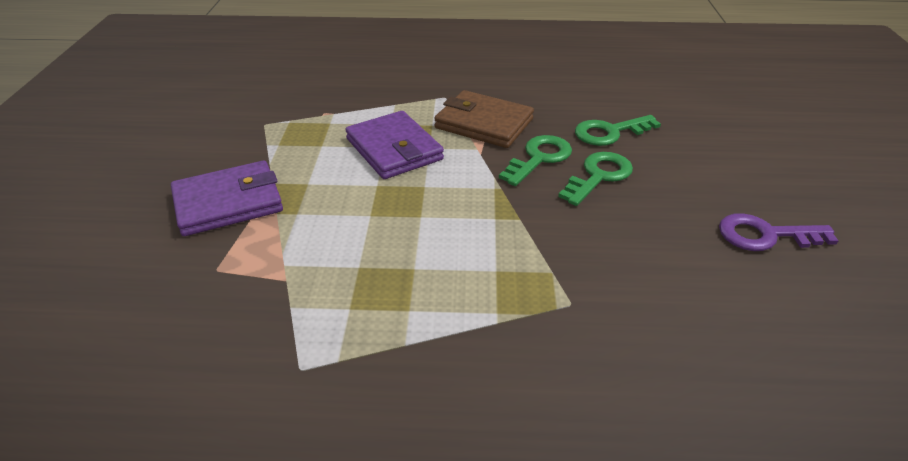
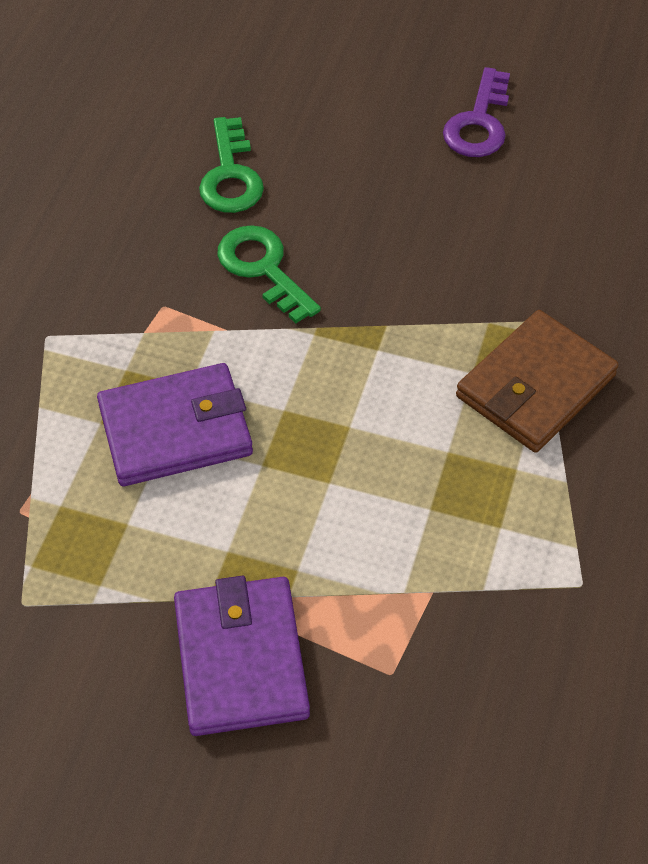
camera: 75 degrees left, 15 degrees up
brown wallet [434,90,534,148] -> brown wallet moved to [456,310,619,453]
green key [558,152,633,206] -> none

